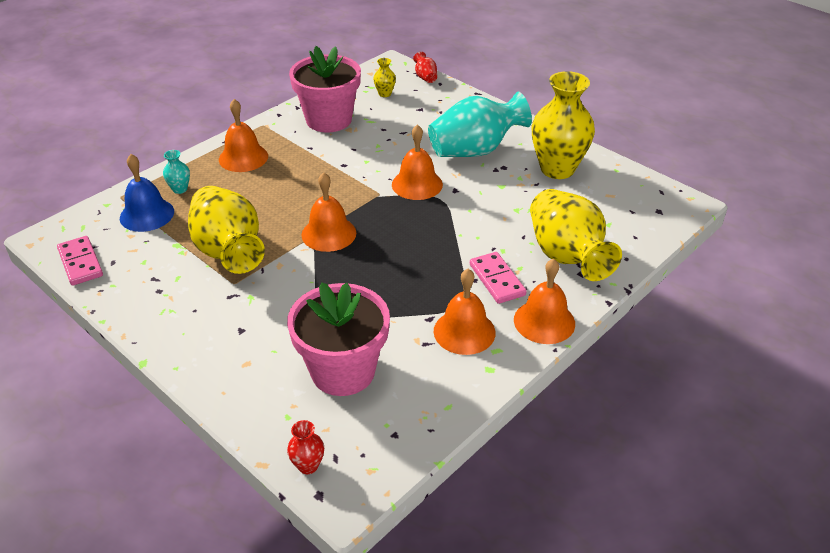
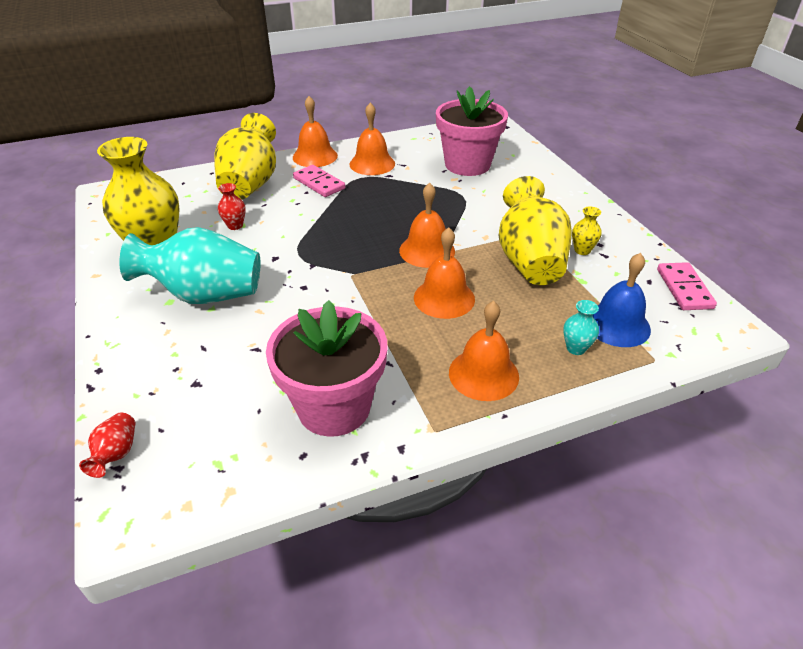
camera: 155 degrees left, 0 degrees up
red vase [287,420,324,474] -> red vase moved to [218,183,246,230]
yellow vase [373,58,396,97] -> yellow vase moved to [572,206,602,255]
orange bell [392,124,443,200] -> orange bell moved to [414,227,475,319]
pink domino [470,252,526,304] -> pink domino turned 45 degrees counterclockwise [293,165,345,197]

